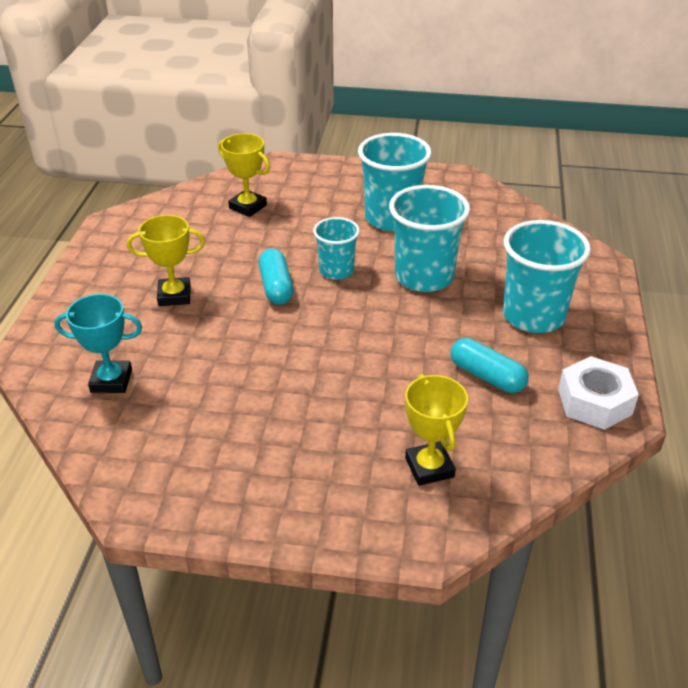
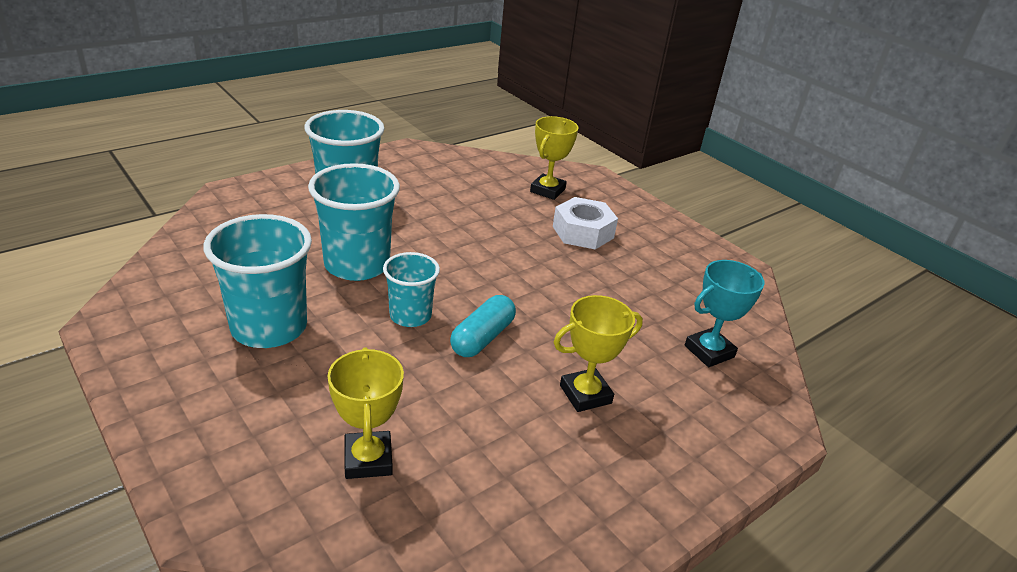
camera: 140 degrees left, 5 degrees down
turquoise trophy [54,294,142,393] -> turquoise trophy turned 75 degrees counterclockwise [685,260,765,367]
yellow trophy [127,215,205,306] -> yellow trophy turned 60 degrees counterclockwise [554,295,643,412]
turquoise capsule [451,338,529,393] -> none
white nut [558,356,639,430] -> white nut moved to [553,197,618,249]

